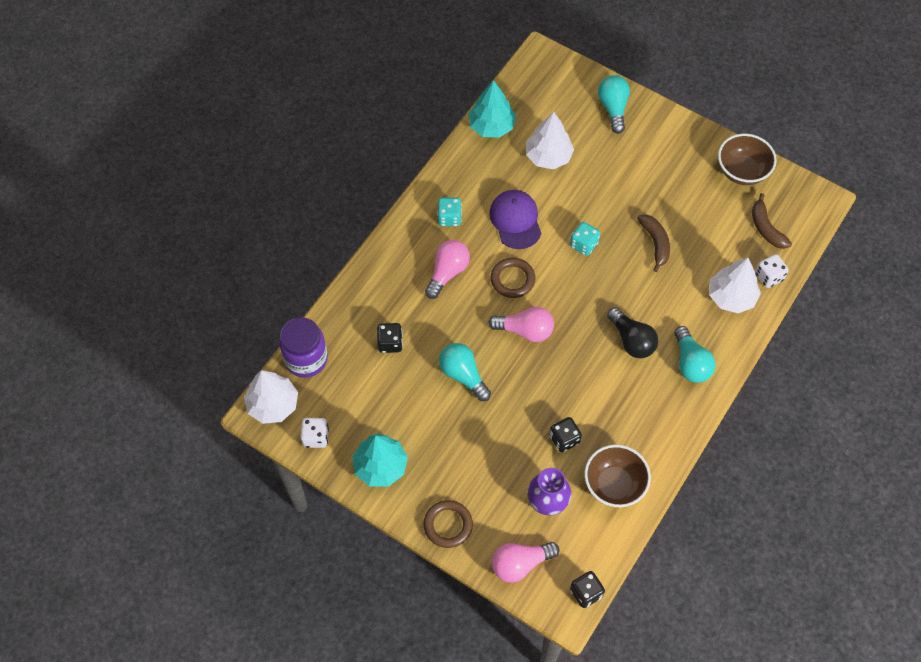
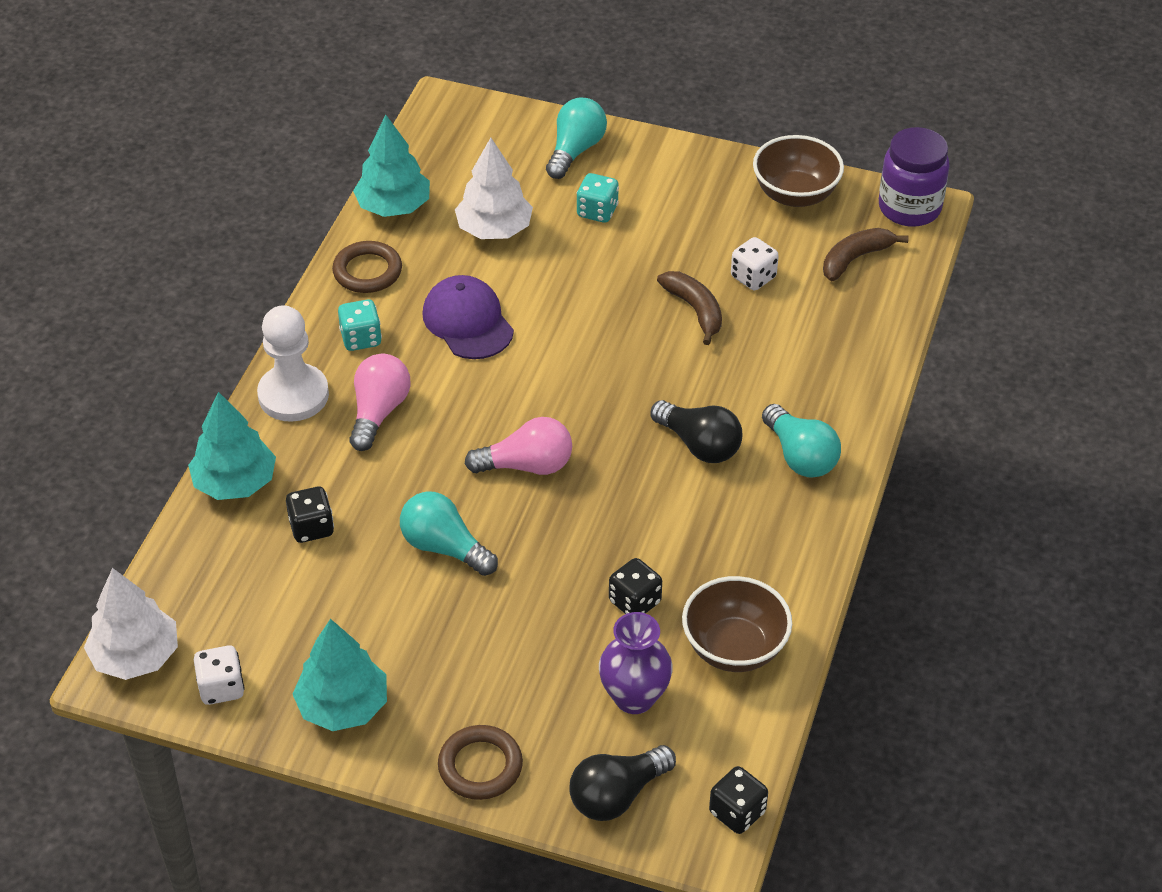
camera: 15 degrees left, 15 degrees down
purple jar [279,317,328,378] -> purple jar moved to [879,127,950,227]
brown ring [491,258,535,298] -> brown ring moved to [332,241,402,293]
pink light bulb [492,542,560,582] -> black light bulb [569,745,676,821]
turquoise dice [570,222,600,256] -> turquoise dice moved to [577,173,619,223]
turquoise light bulb [598,75,630,134] -> turquoise light bulb turned 45 degrees clockwise [546,98,607,179]
white tree [709,258,761,313] -> none
brown banana [752,193,792,249] -> brown banana turned 90 degrees clockwise [823,228,909,281]
white dice [755,254,789,288] -> white dice moved to [731,237,779,290]
none -> turquoise tree [188,392,276,500]
none -> white pawn [257,305,329,422]

